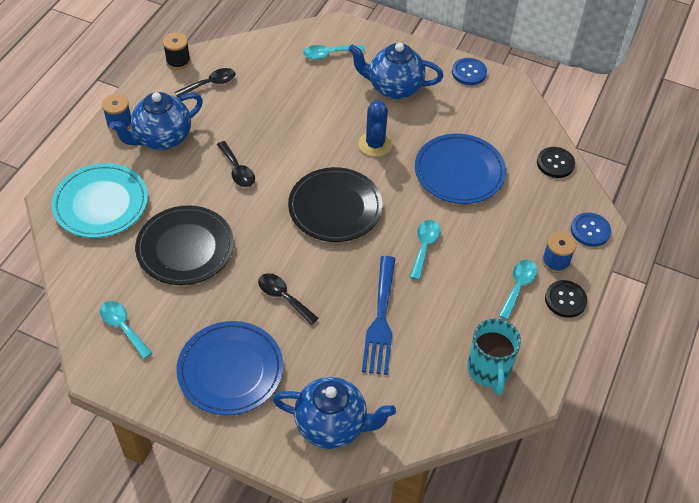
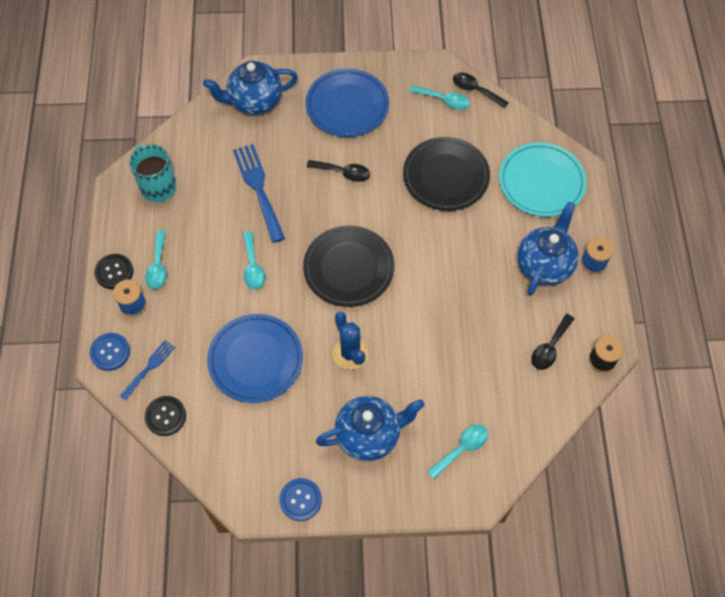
camera: 155 degrees right, 10 degrees up
black spoon [217,141,255,187] -> black spoon moved to [453,73,509,108]
none -> blue fork [120,340,175,400]

